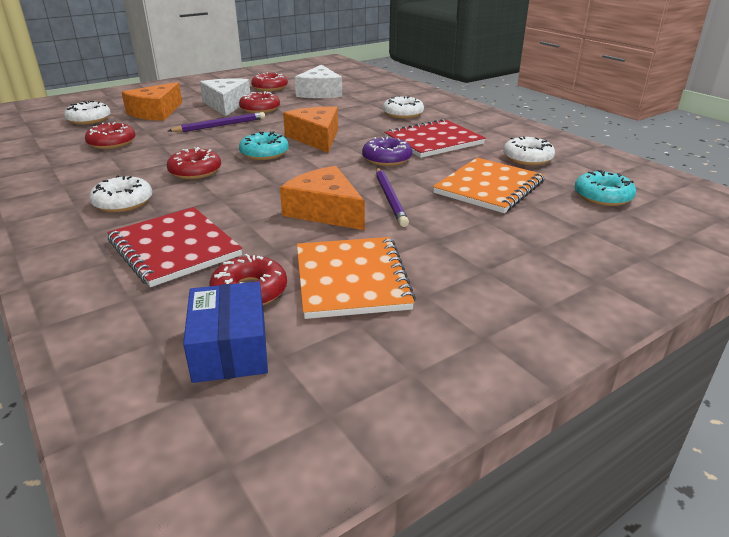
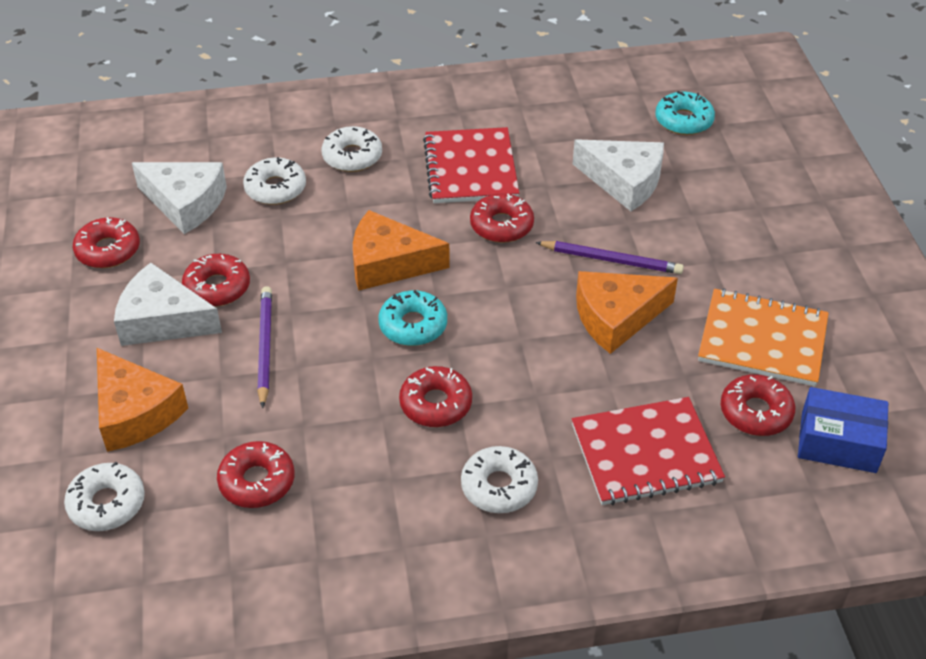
camera: 65 degrees left, 15 degrees up
purple donut [362,137,412,166] -> red donut [470,193,534,243]
orange notebook [433,158,545,213] -> white cheese [573,139,664,211]
white donut [503,136,555,165] -> white donut moved to [243,157,306,205]

